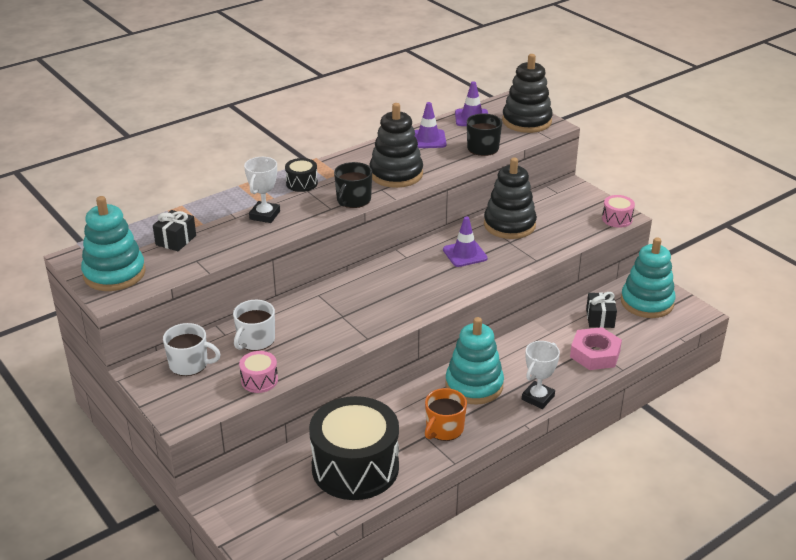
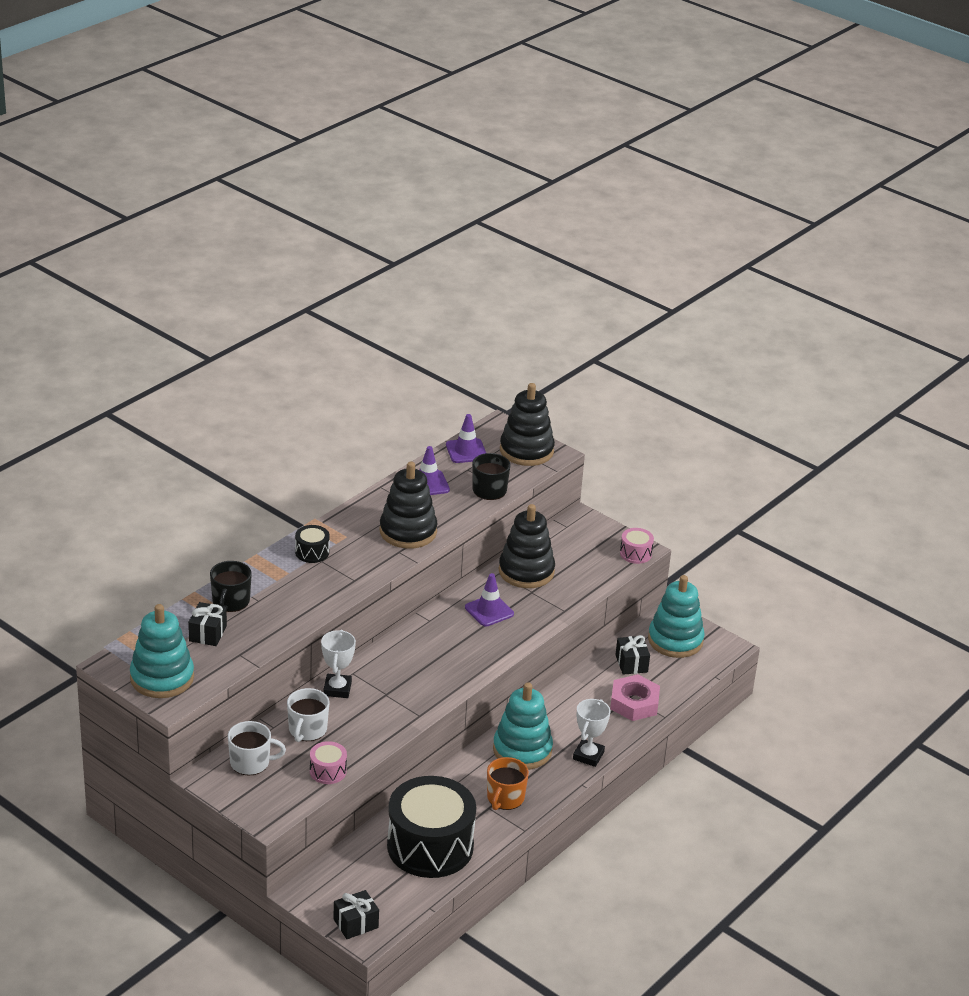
camera: 15 degrees left, 0 degrees up
white trophy [244,157,280,223] -> white trophy moved to [321,630,356,698]
black mug [334,162,372,208] -> black mug moved to [210,561,252,612]
none -> black gift [333,890,379,939]

